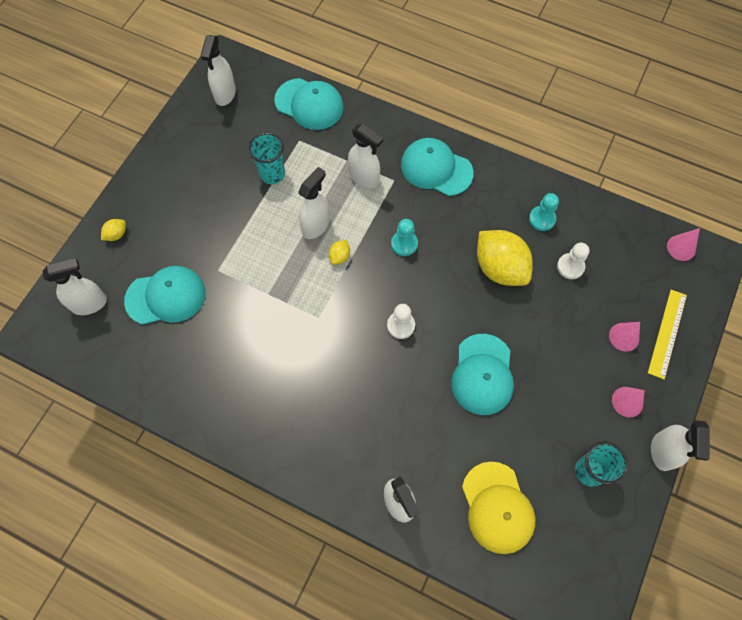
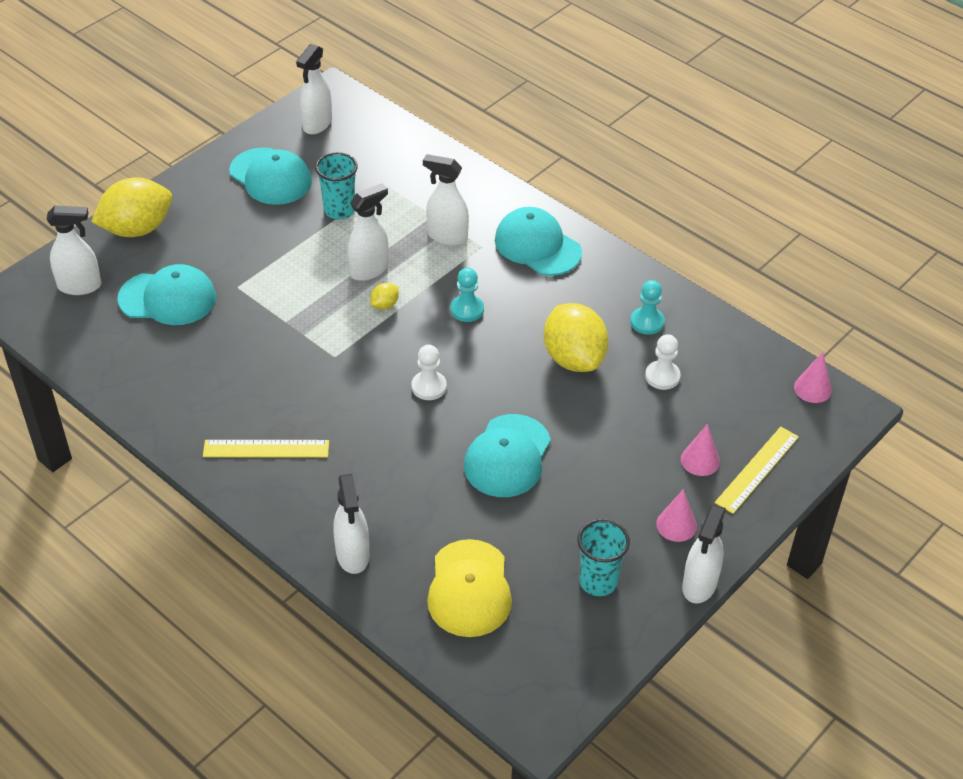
camera: 15 degrees right, 20 degrees down
yellow lemon [101,219,126,241] -> yellow lemon [91,177,172,237], size x2.36
turquoise cap [274,78,344,130] -> turquoise cap moved to [229,147,312,205]
white spray bottle [348,124,383,188] -> white spray bottle turned 150 degrees clockwise [423,154,469,246]
none -> yellow ruler [203,440,329,457]

